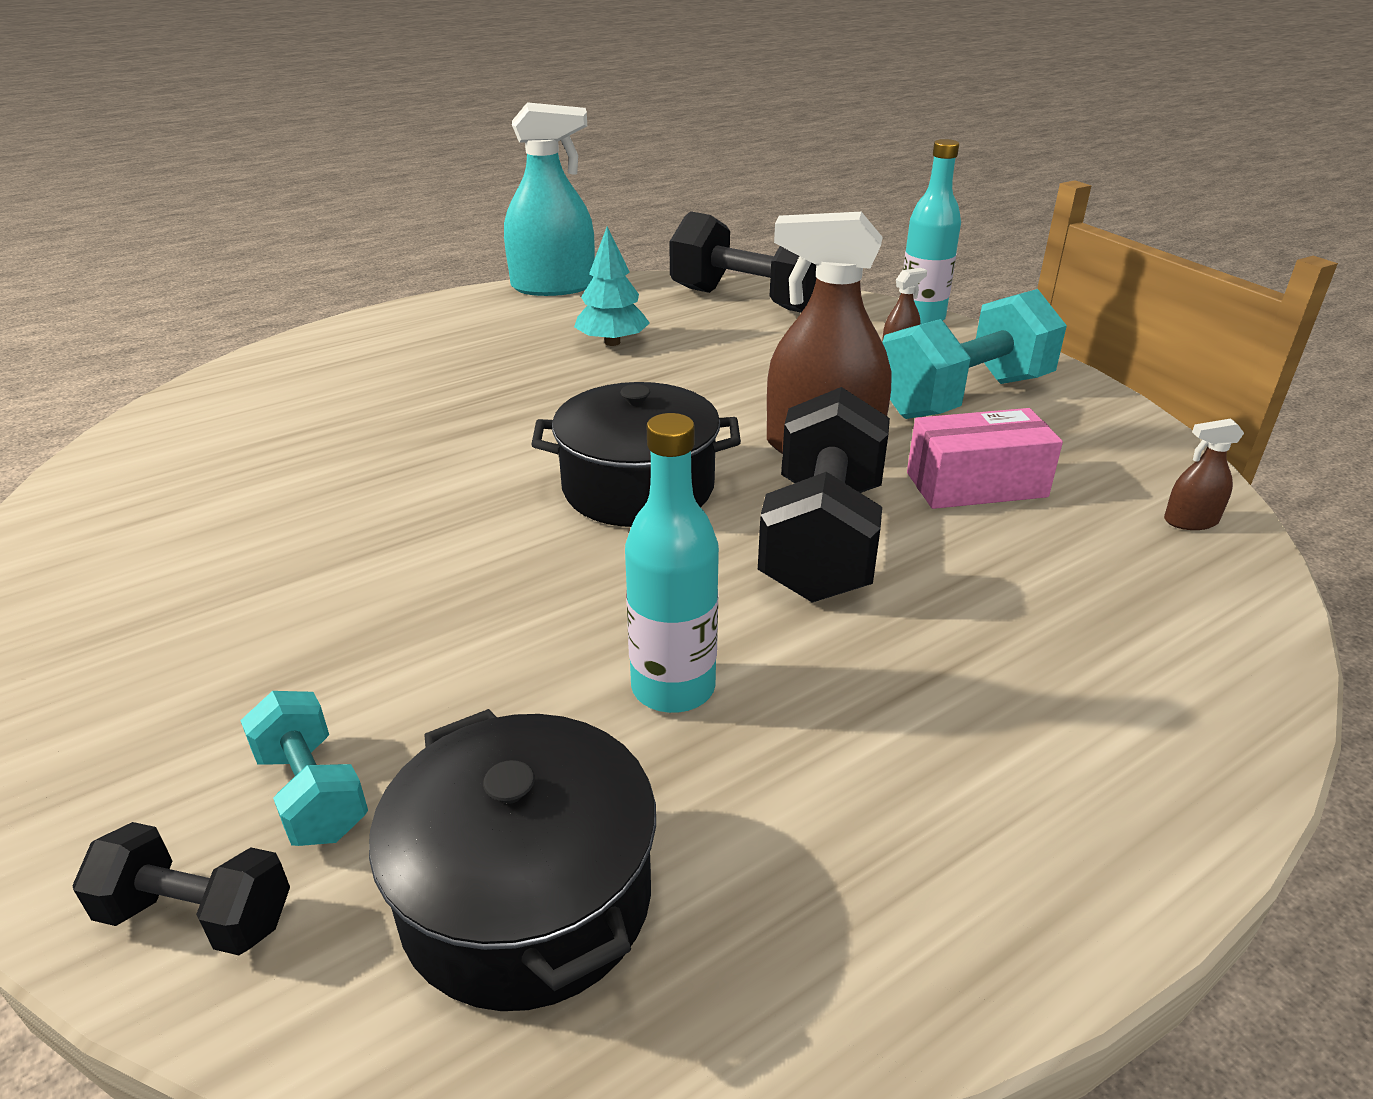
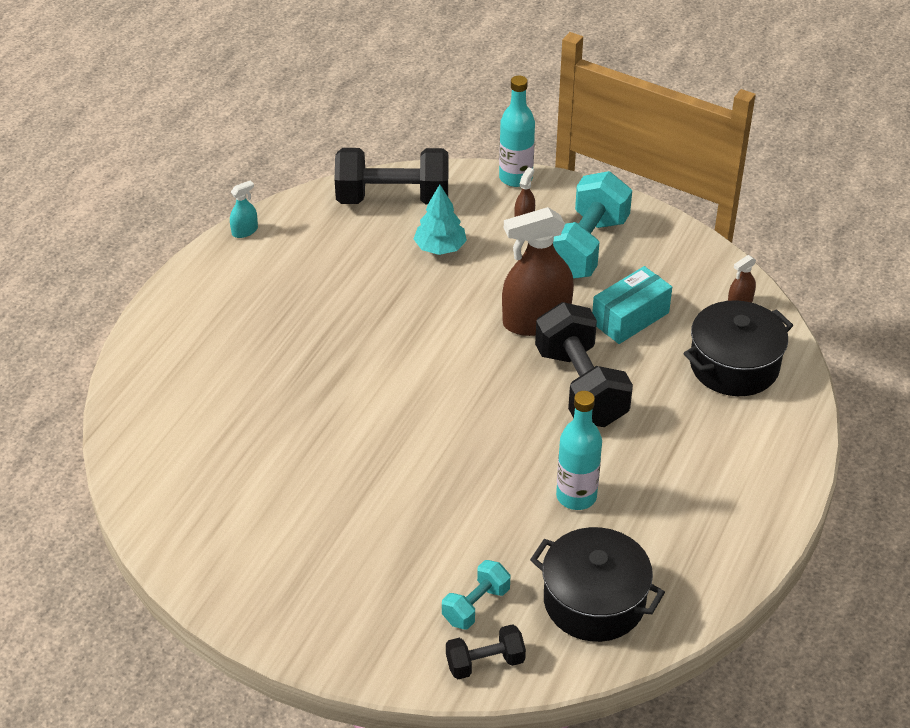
camera: 30 degrees left, 10 degrees up
turquoise dumbbell [240,691,368,846] -> turquoise dumbbell turned 75 degrees counterclockwise [442,560,511,630]
turquoise spray bottle [504,102,595,296] -> turquoise spray bottle [230,180,258,238], size x0.43
black pot [531,382,741,527] -> black pot moved to [683,300,793,396]
turquoise tree [574,226,650,346] -> turquoise tree moved to [414,185,467,255]
pink box [907,408,1063,509] -> turquoise box [592,266,672,344]

